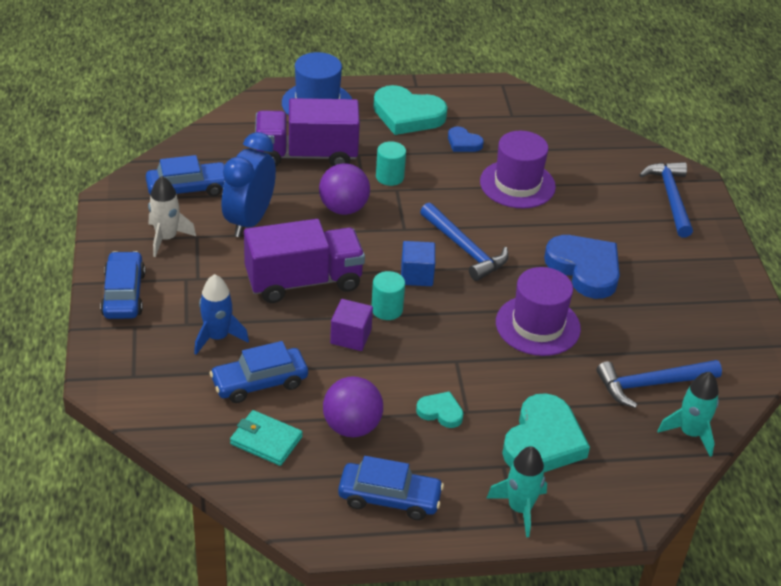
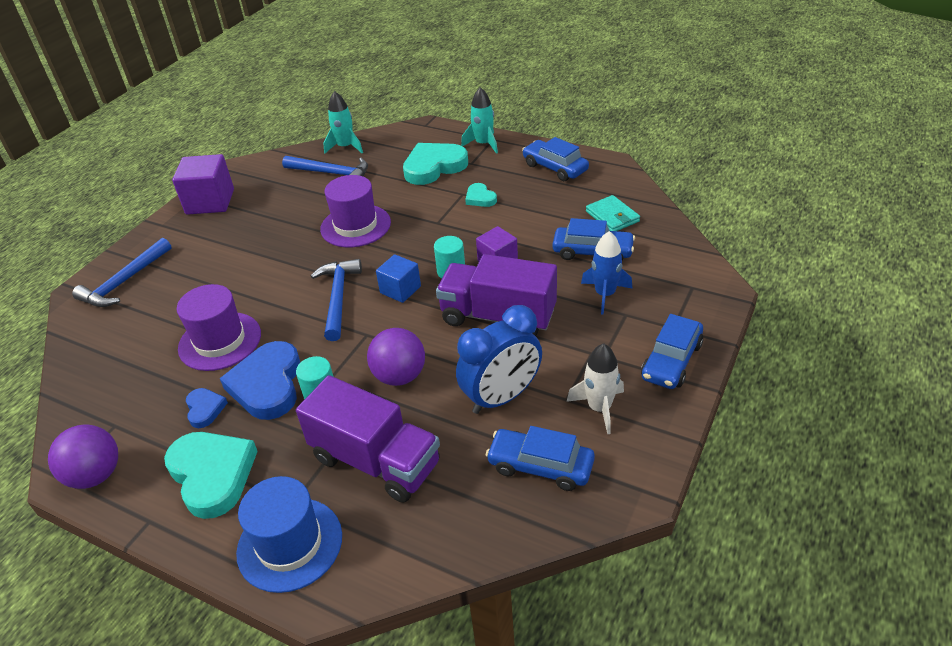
camera: 140 degrees left, 0 degrees up
purple ball [323,376,383,437] -> purple ball moved to [48,425,118,489]
blue heart [544,235,620,299] -> blue heart moved to [220,341,300,420]
none -> purple cube [172,154,234,215]

